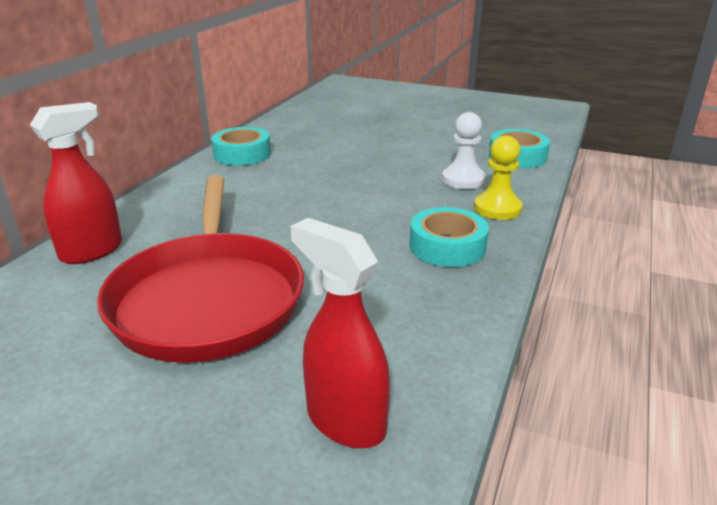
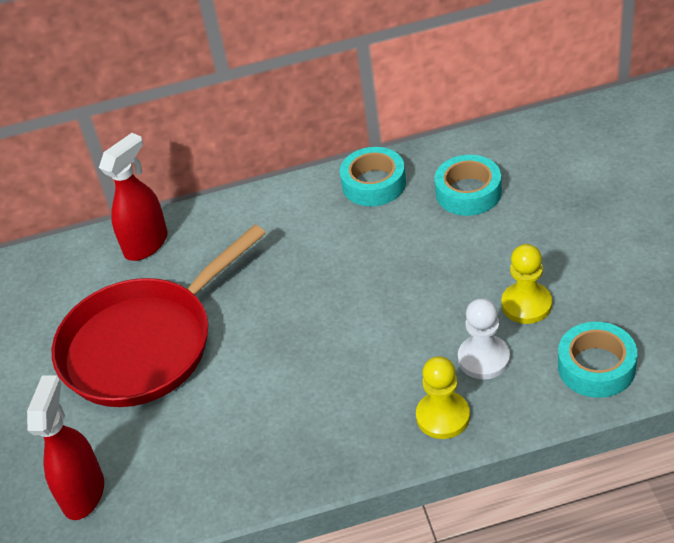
camera: 60 degrees right, 15 degrees up
red spray bottle [30,102,122,264] -> red spray bottle turned 60 degrees counterclockwise [99,133,168,261]
turquoise tape [410,207,489,267] -> turquoise tape moved to [434,155,502,216]
none -> yellow pawn [501,244,552,324]

